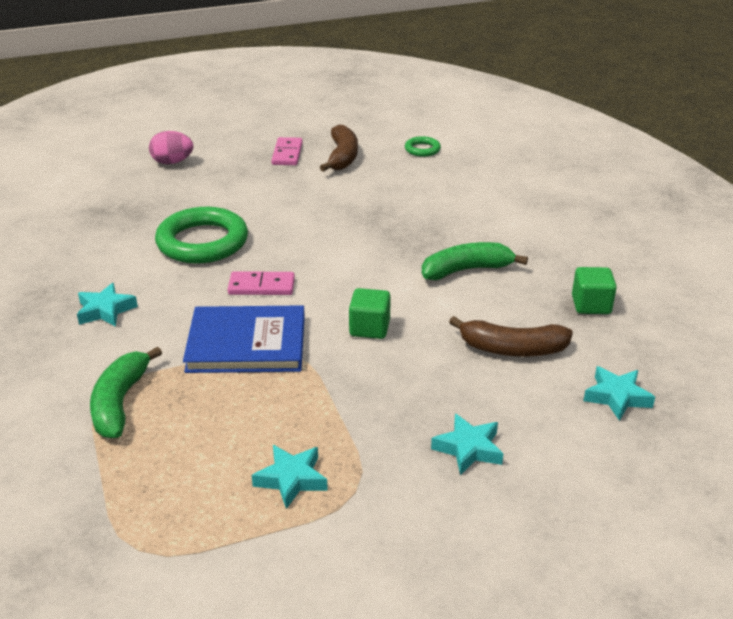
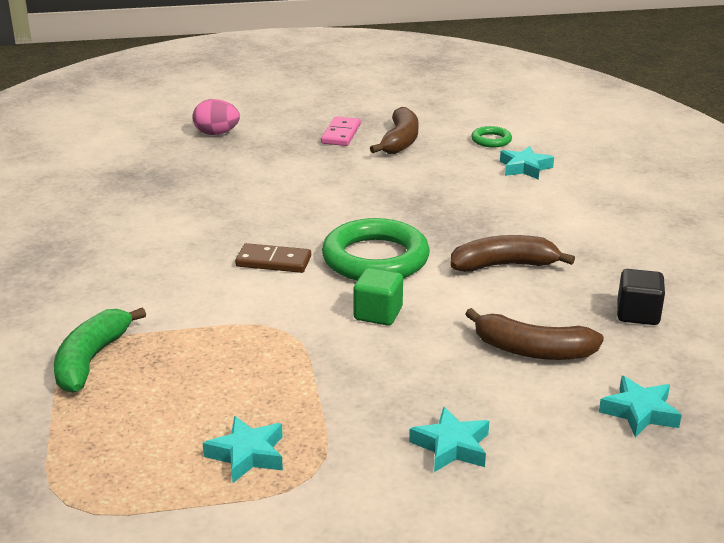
camera: 10 degrees right, 5 degrees down
turquoise star [77,283,138,327] -> turquoise star moved to [500,146,554,180]
green ring [155,207,248,264] -> green ring moved to [322,218,430,281]
blue book [183,305,305,373] -> none
pink domino [228,271,295,295] -> brown domino [235,243,311,273]
green banana [422,242,528,280] -> brown banana [450,235,575,272]
green cube [572,267,617,314] -> black cube [617,269,665,325]

